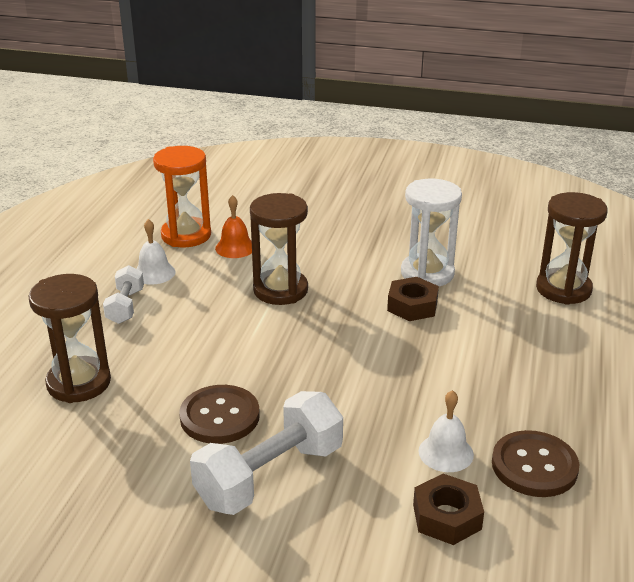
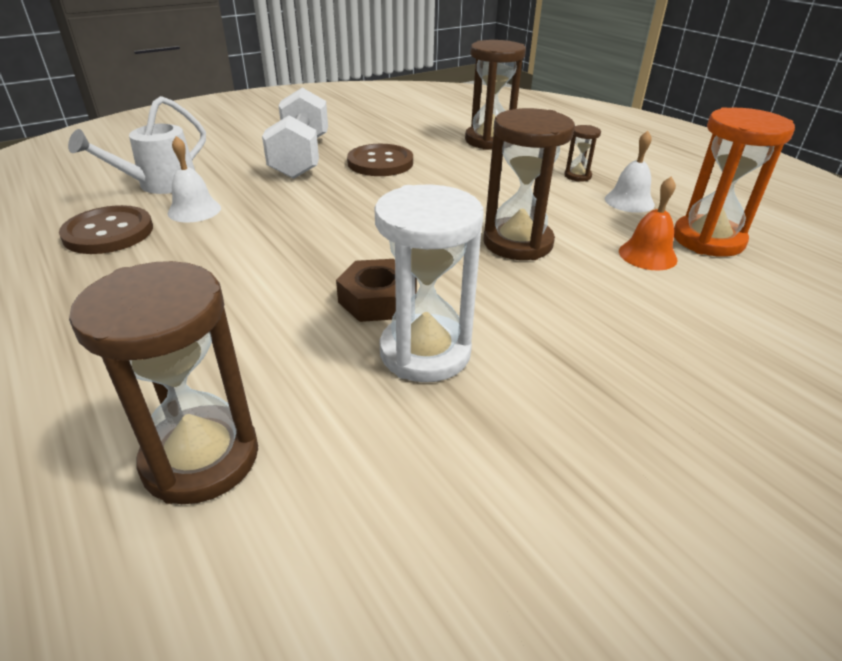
camera: 130 degrees right, 5 degrees up
white dumbbell [103,265,144,324] -> brown hourglass [564,125,601,182]
brown nut [413,474,484,545] -> white watering can [68,96,206,194]

